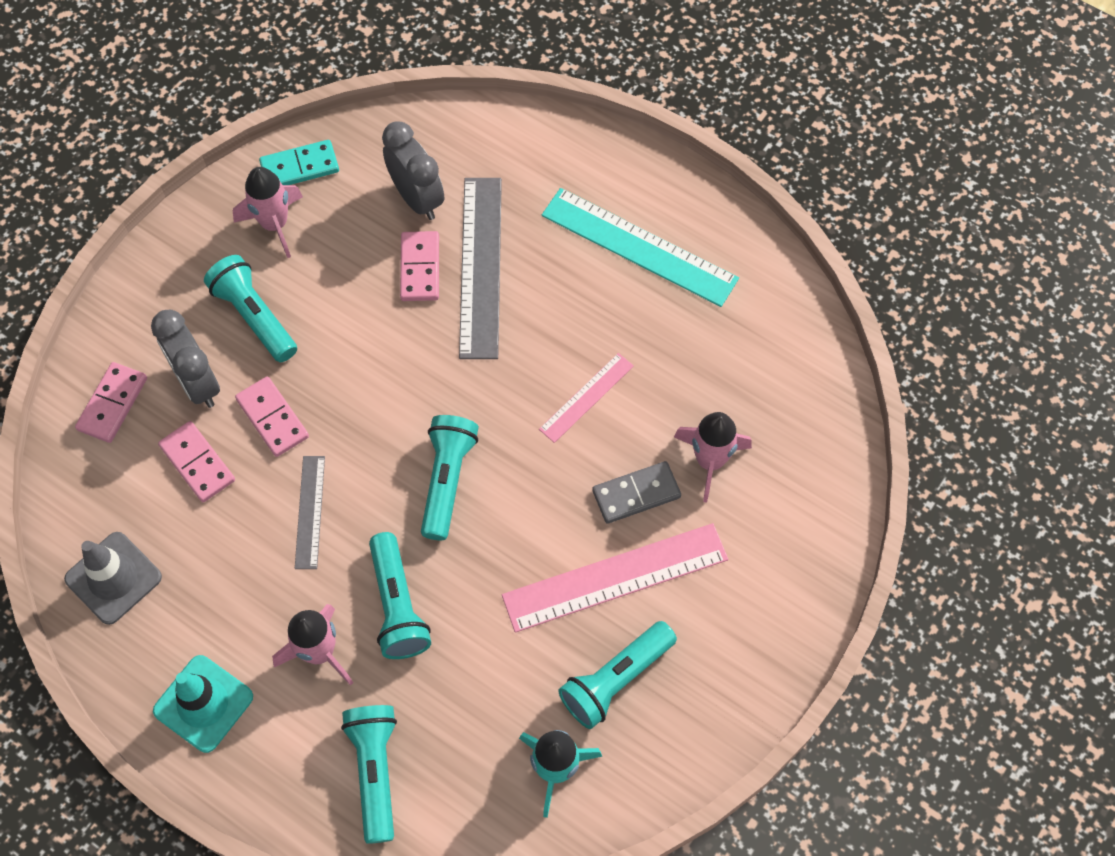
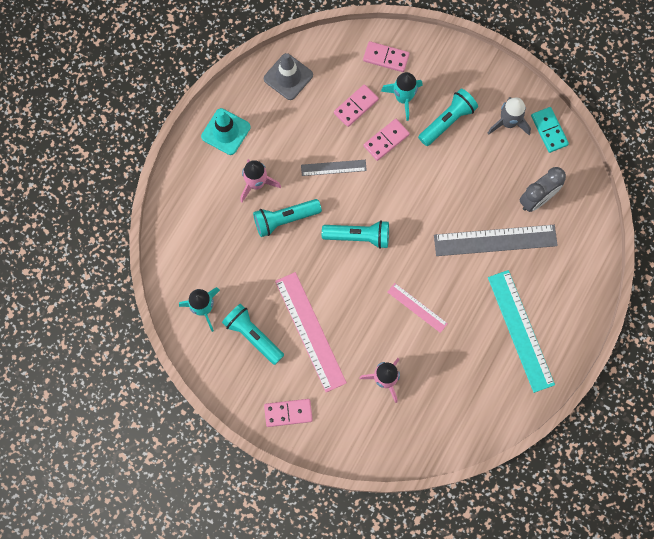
camera: 85 degrees right, 10 degrees up
grey clock [151,310,220,408] -> turquoise rocket [381,72,422,121]
pink rocket [233,167,303,258] -> grey rocket [488,97,531,135]
turquoise flashlight [341,705,397,844] -> none
pink domino [400,231,439,301] -> pink domino moved to [264,399,313,427]
turquoise ruler [542,188,739,307] -> turquoise ruler turned 45 degrees counterclockwise [488,270,555,393]
grey domino [592,461,681,524] -> none

